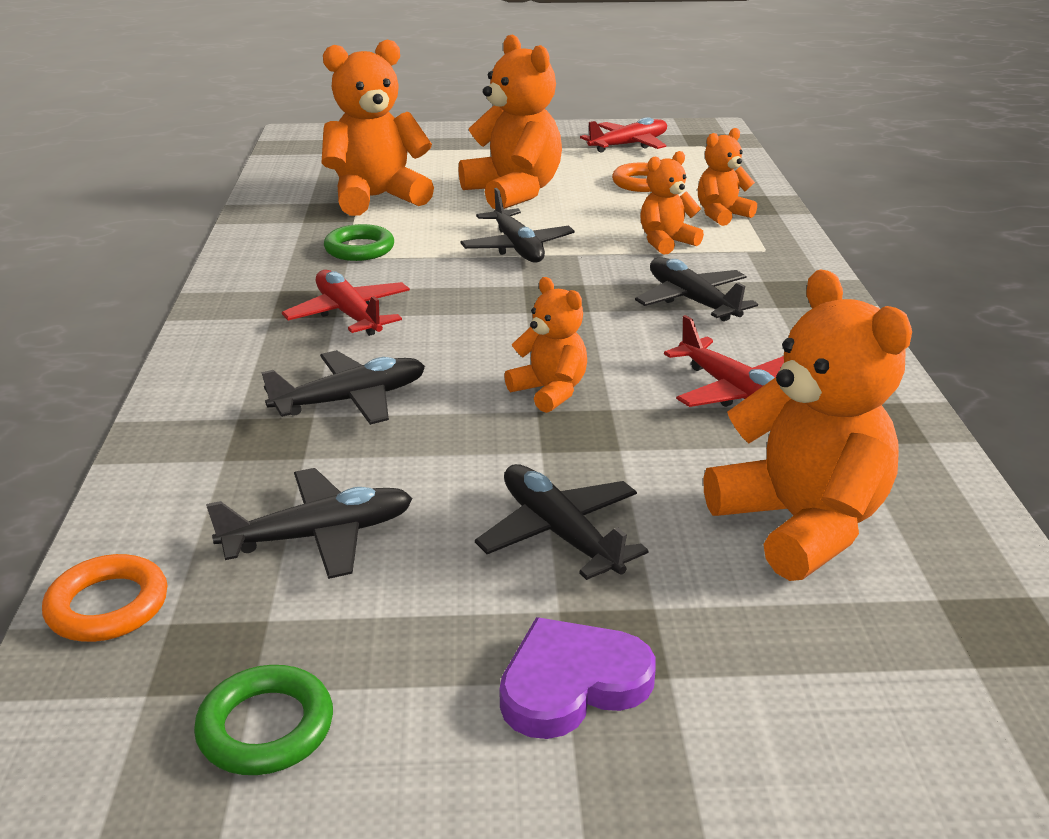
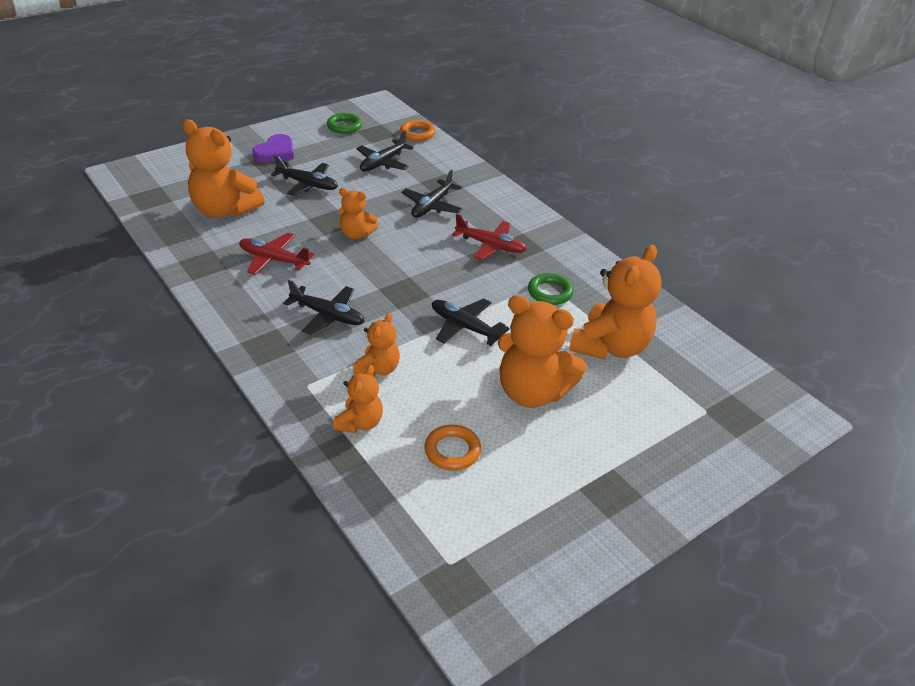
camera: 145 degrees right, 10 degrees up
red plane [580,117,667,153] -> none

